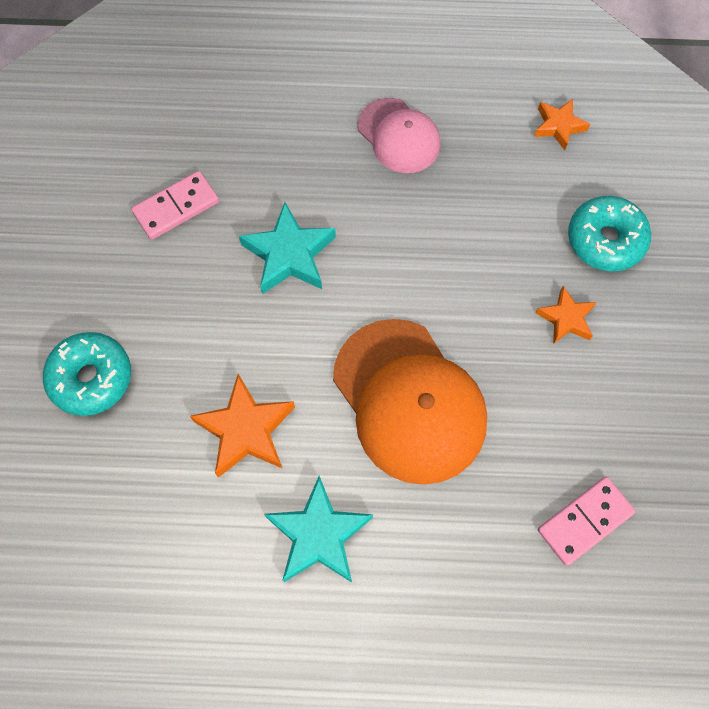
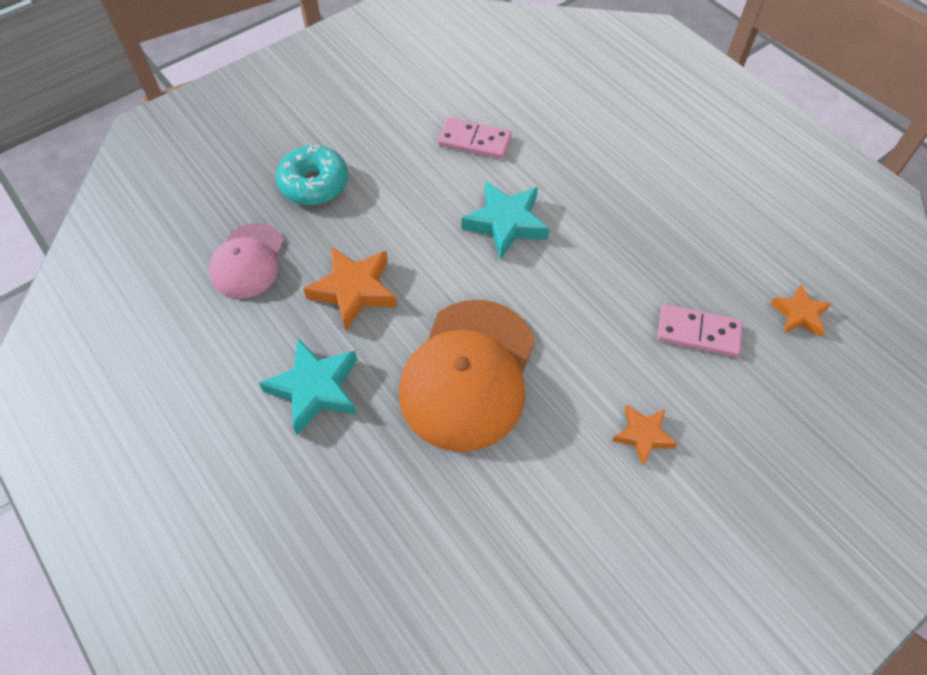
camera: 50 degrees right, 10 degrees down
pink cap [358,98,441,173] -> pink cap moved to [209,223,284,299]
pink domino [538,477,636,566] -> pink domino moved to [657,304,743,357]
turquoise donut [568,196,651,272] -> none

